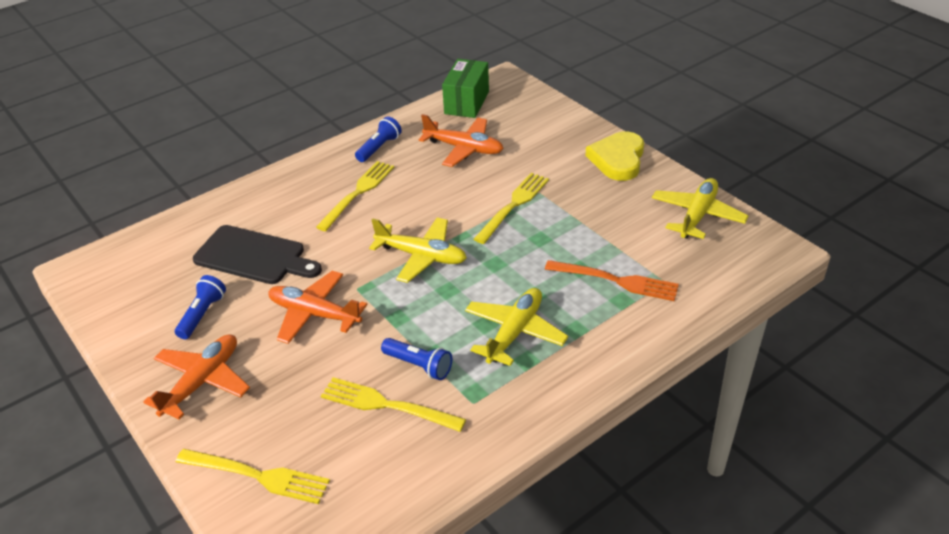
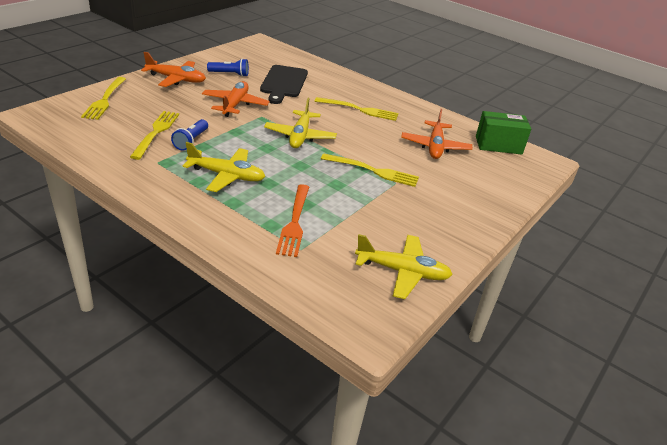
camera: 70 degrees right, 5 degrees down
blue flashlight [355,116,402,162] -> none
yellow heart [585,131,644,181] -> none

